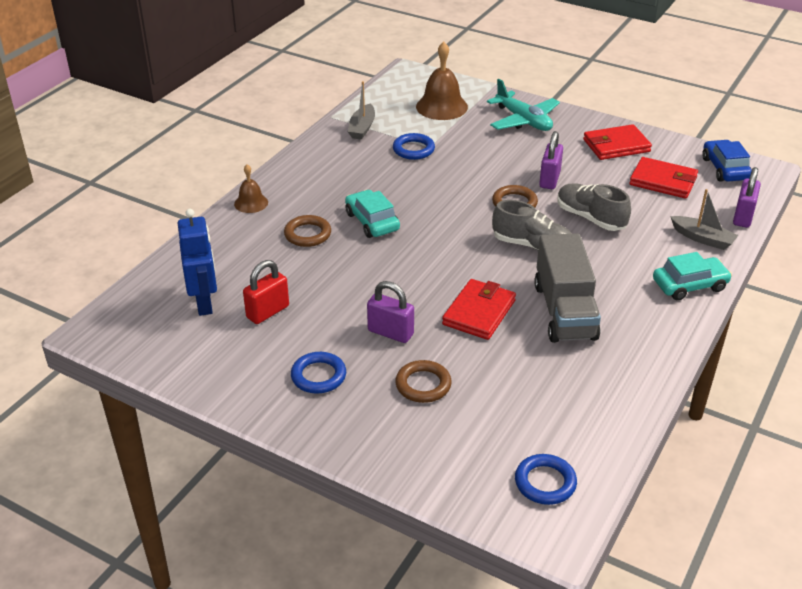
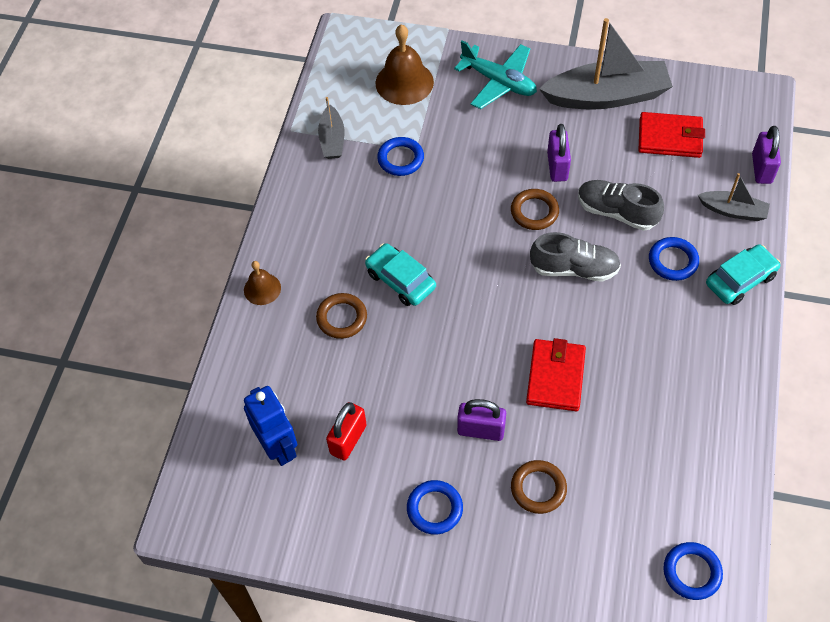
camera: 15 degrees left, 20 degrees up
grey truck [534,233,601,343] -> none
red wallet [583,124,652,160] -> grey boat [539,18,673,110]
blue car [702,140,752,182] -> none
none -> blue ring [649,237,699,281]

